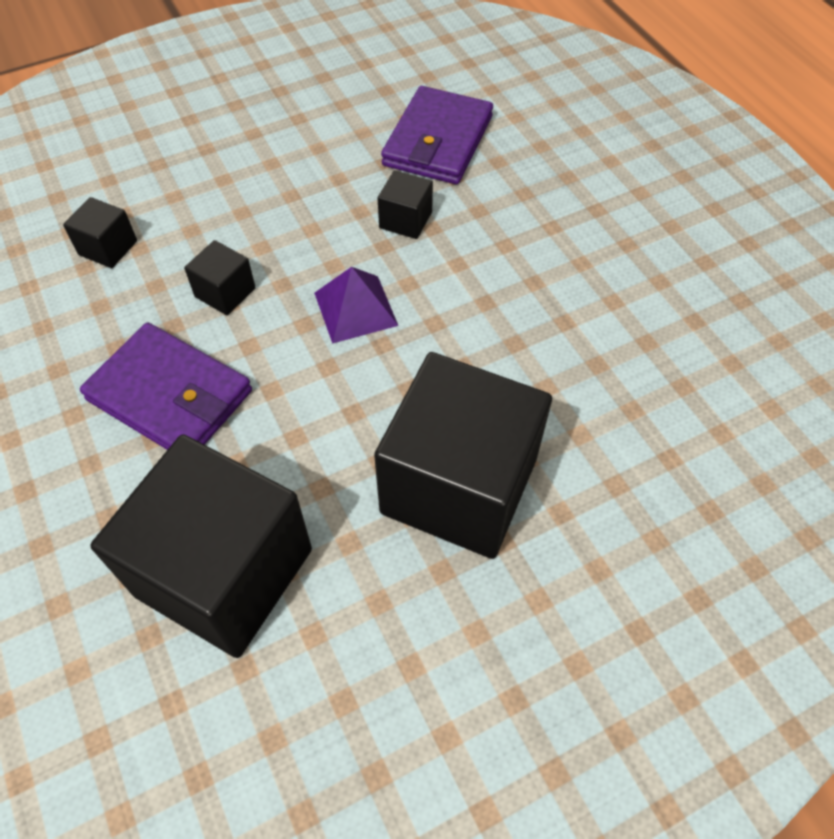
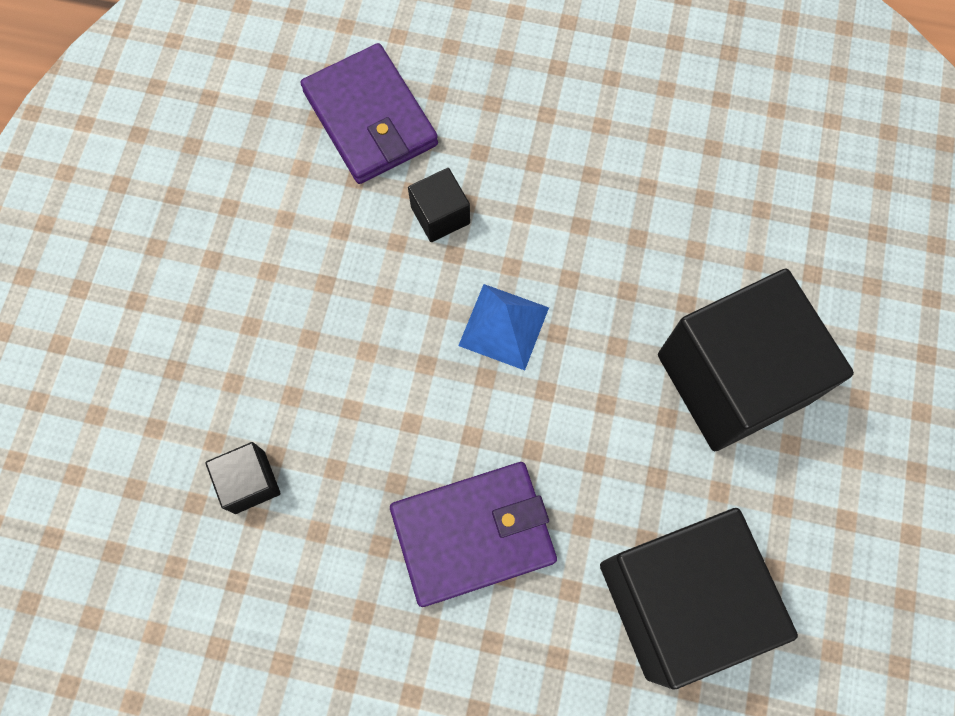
camera: 50 degrees left, 15 degrees up
black cube [184,240,256,315] -> none
purple pyramid [314,267,398,344] -> blue pyramid [458,284,549,370]

